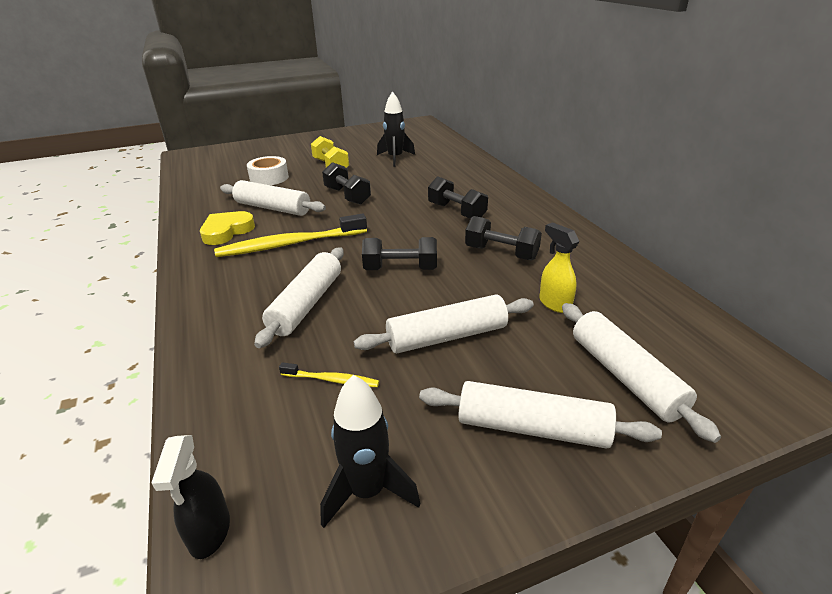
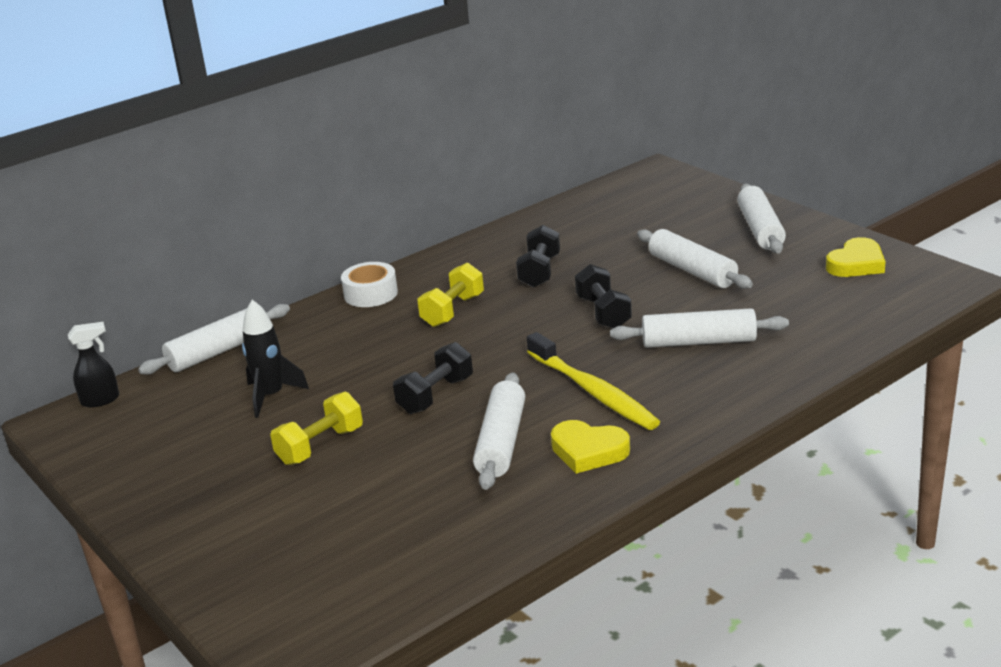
camera: 105 degrees left, 5 degrees down
black spray bottle [151,435,230,559] -> black spray bottle moved to [68,322,119,407]
white tape [247,156,289,185] -> white tape moved to [341,262,398,307]
yellow toothbrush [279,362,379,387] -> none
black rocket [320,375,420,528] -> yellow heart [826,237,886,277]
black dumbbell [428,176,488,219] -> yellow dumbbell [417,263,484,327]
yellow spray bottle [539,222,579,313] -> none
white rolling pin [562,303,721,443] -> white rolling pin moved to [138,304,290,375]

